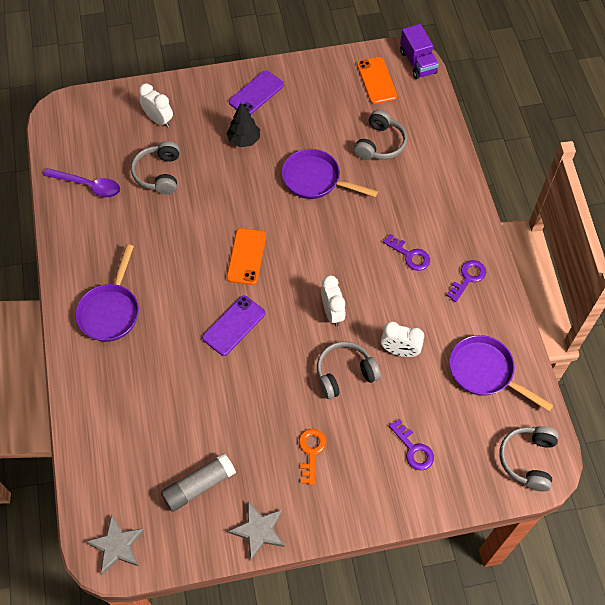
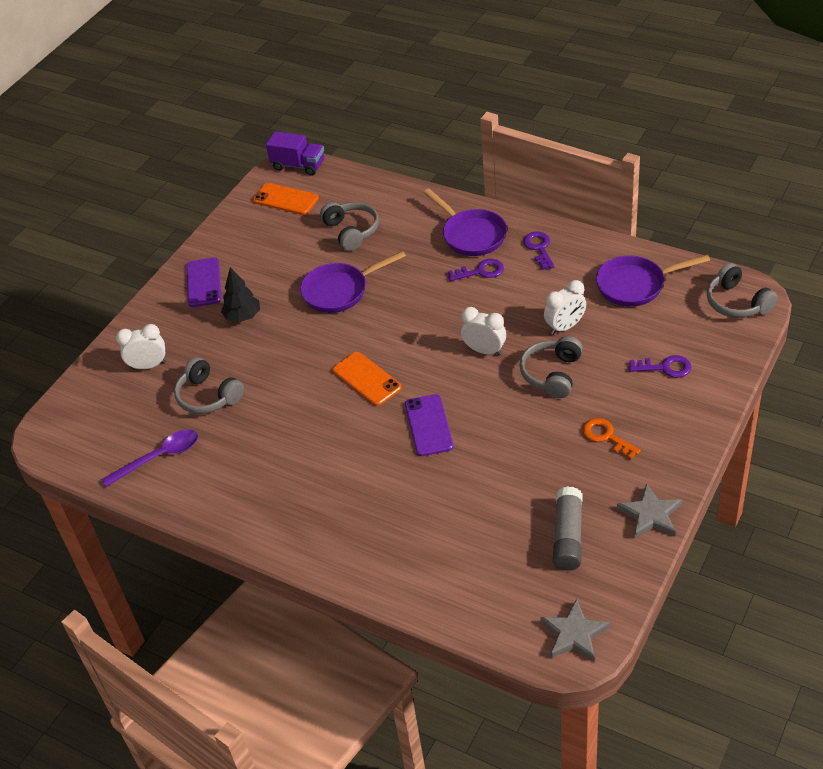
camera: 45 degrees left, 15 degrees down
purple pan [75,244,139,342] -> purple pan moved to [423,189,507,256]

